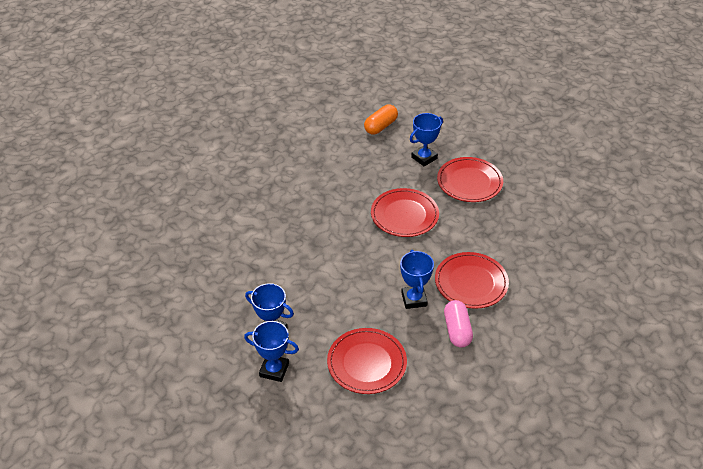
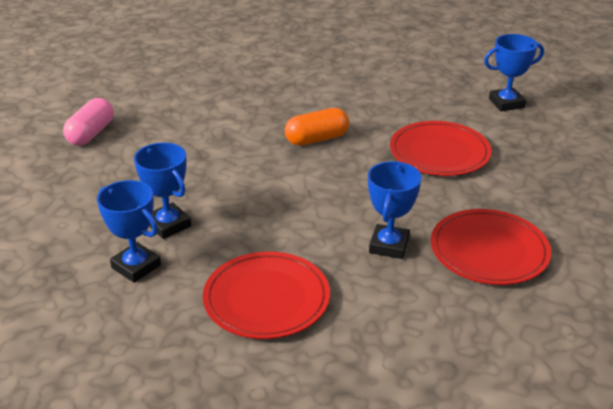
camera: 25 degrees right, 10 degrees down
orange capsule [364,105,398,135] -> orange capsule moved to [285,108,349,146]
red plate [437,157,503,202] -> none
pink capsule [444,300,473,348] -> pink capsule moved to [63,98,114,146]

